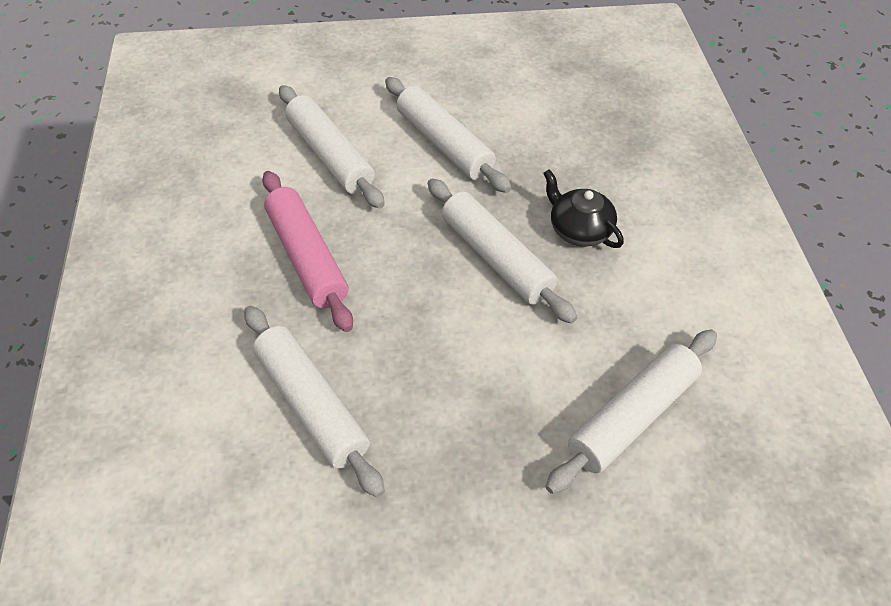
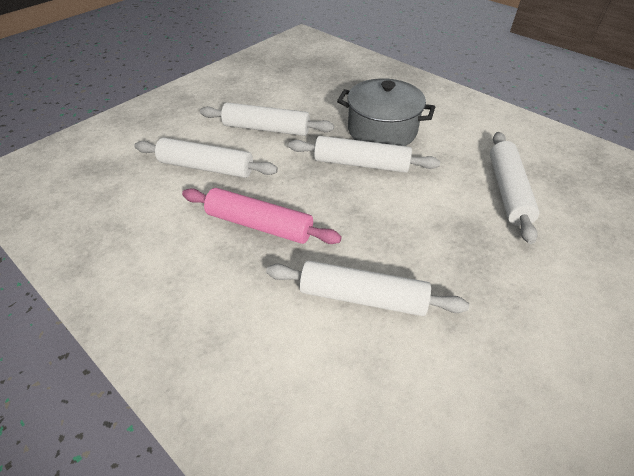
camera: 40 degrees left, 5 degrees down
black teapot [543,169,624,248] -> grey pot [337,78,435,146]

